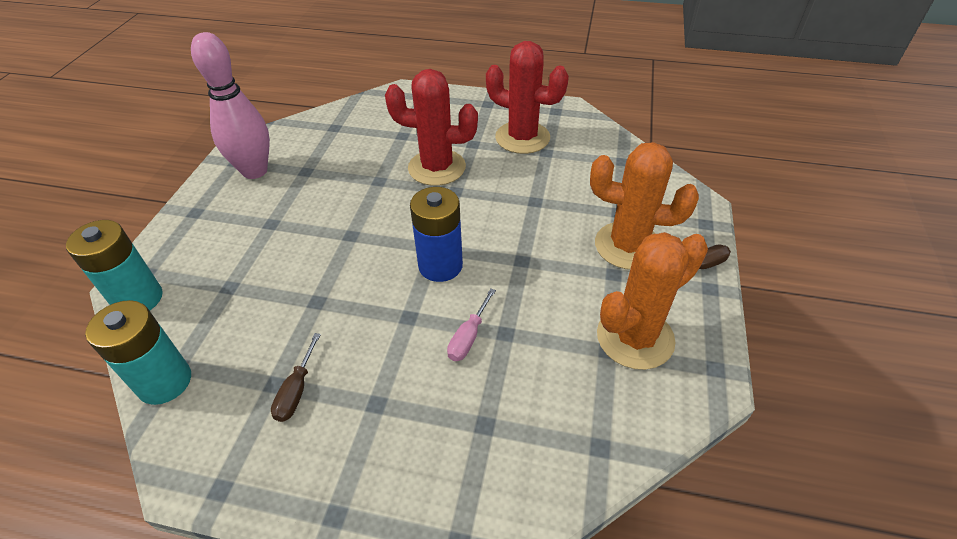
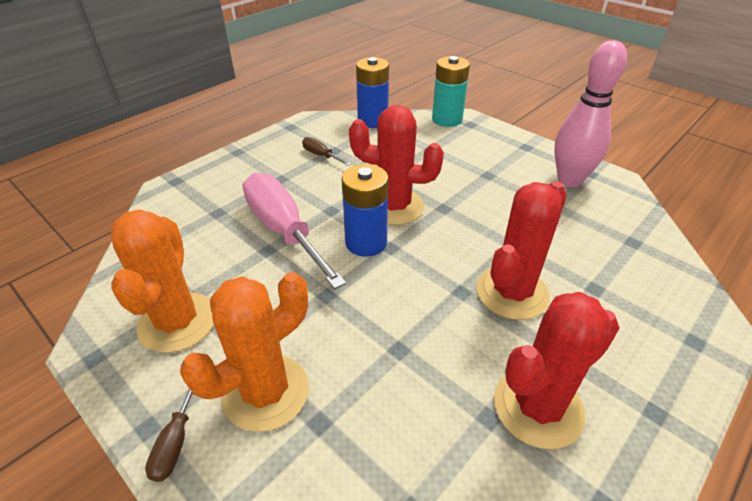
camera: 120 degrees right, 5 degrees down
turquoise battery [85,300,191,405] -> blue battery [356,57,389,128]
pink screwdriver [447,288,496,361] -> pink screwdriver [243,173,347,289], size x2.32
none -> red cactus [349,105,444,225]

